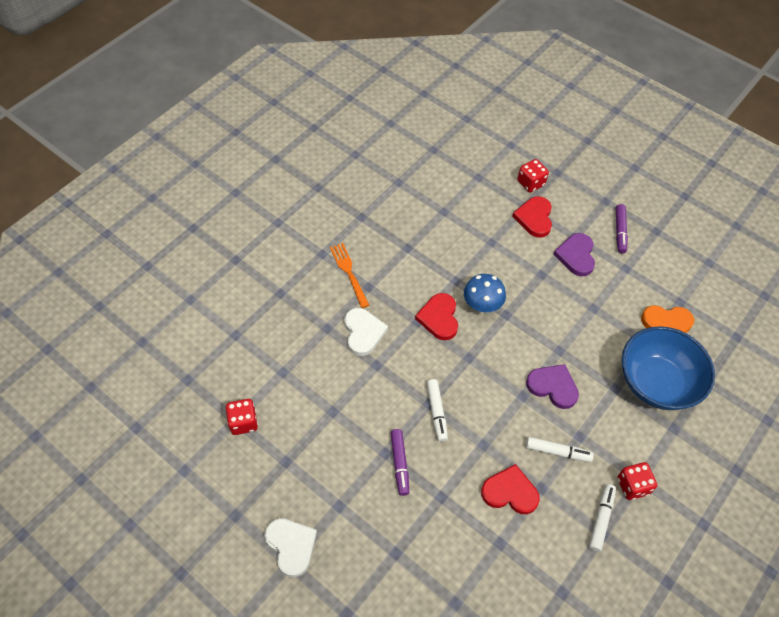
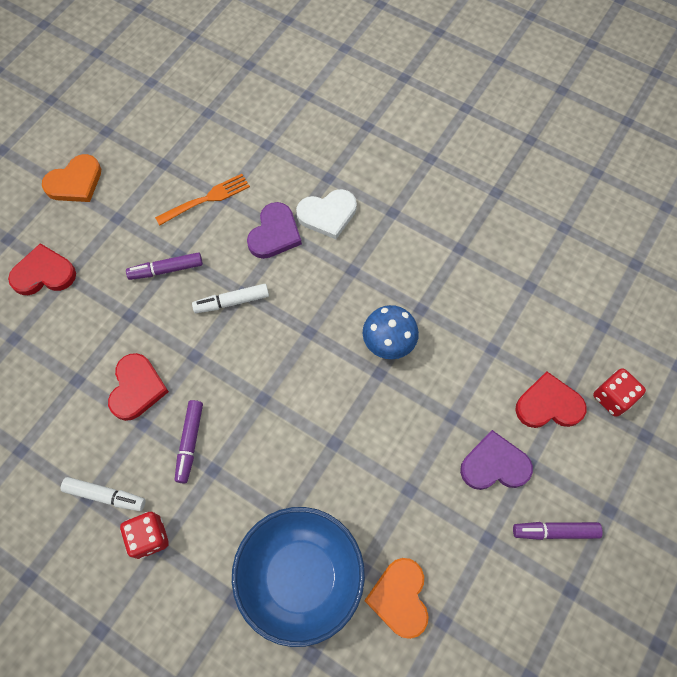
camera: 85 degrees right, 10 degrees up
red dice [226,399,258,435] -> none
white heart [264,518,317,577] -> orange heart [42,154,101,202]
orange fork [330,243,369,308] -> orange fork moved to [155,174,250,226]
red heart [415,293,458,340] -> red heart moved to [8,243,76,295]
purple heart [526,364,579,409] -> purple heart moved to [247,202,302,259]
white marker [526,437,594,462] -> purple marker [175,400,203,483]

